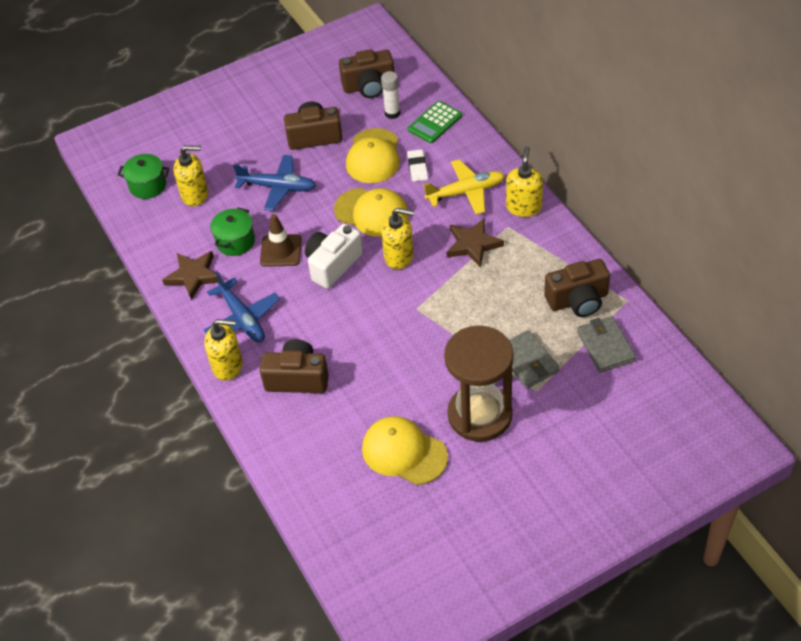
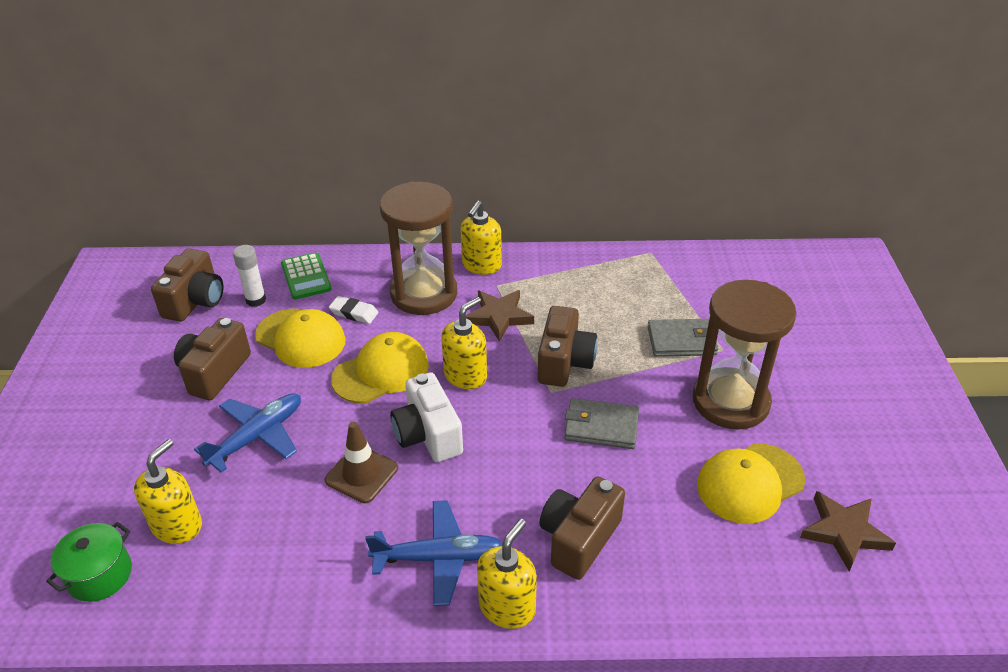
camera: 65 degrees left, 10 degrees down
brown star [162,251,219,300] -> brown star moved to [800,491,896,571]
green pot [210,207,255,256] -> none
yellow plane [423,159,505,214] -> brown hourglass [380,181,457,315]
yellow soap dispenser [506,146,543,217] -> yellow soap dispenser turned 105 degrees counterclockwise [461,201,502,275]
brown camera [544,259,610,317] -> brown camera moved to [538,306,598,387]
grey wallet [577,316,636,373] -> grey wallet moved to [564,398,639,449]

